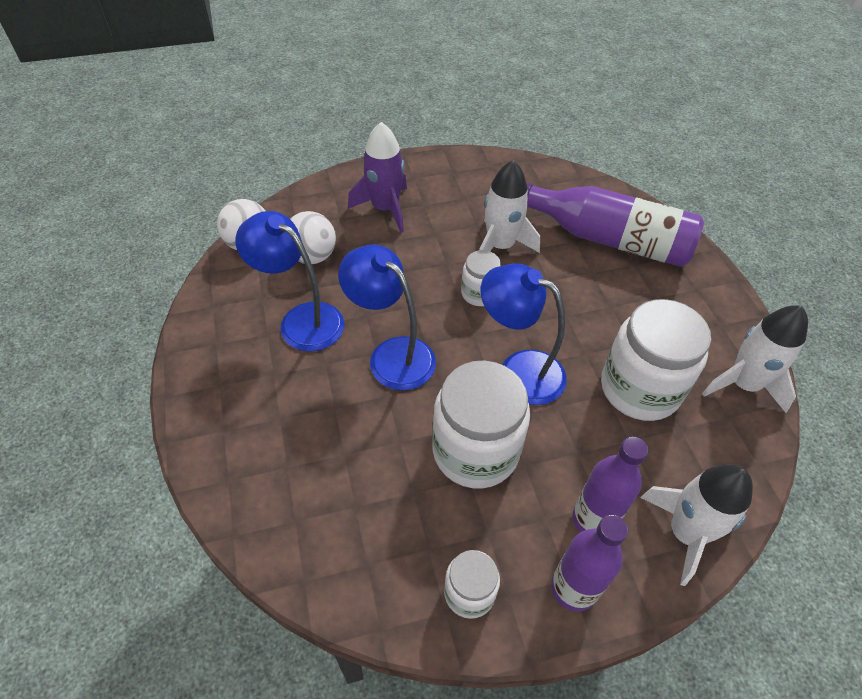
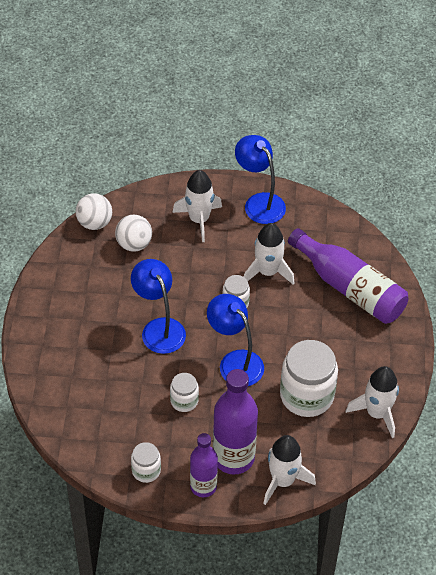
camera: 20 degrees right, 0 degrees up
blue lamp [235,211,344,352] -> blue lamp moved to [235,135,286,224]
purple rocket [348,122,407,233] -> white rocket [172,170,222,242]
white jar [432,360,530,489] -> white jar [170,373,199,412], size x0.52
purple bottle [572,436,648,532] -> purple bottle [213,369,258,475], size x1.59

